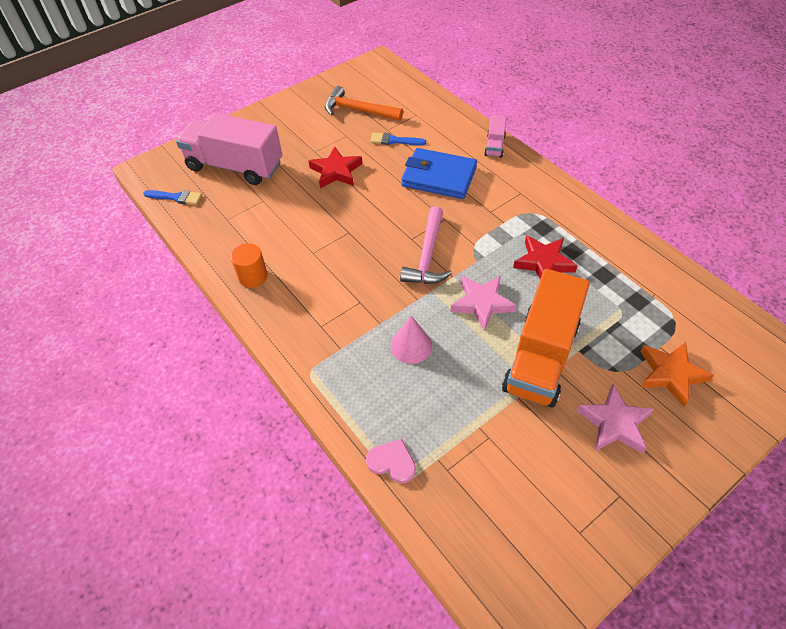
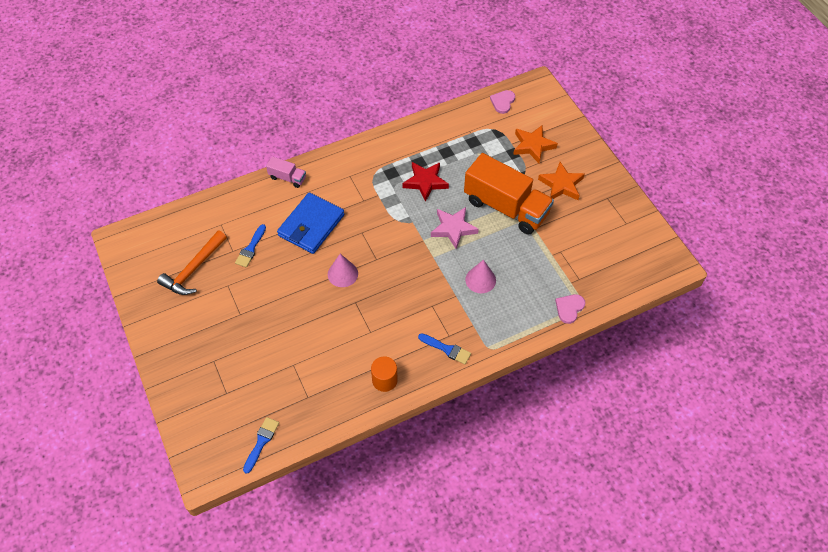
camera: 80 degrees left, 5 degrees up
pink truck [176,113,282,185] -> none
red star [309,146,362,188] -> none
pink hammer [400,206,452,284] -> none
pink star [577,384,654,454] -> orange star [538,162,585,200]
none -> pink cone [328,254,358,287]
none -> blue brush [418,333,471,364]
none -> pink heart [490,90,515,114]

